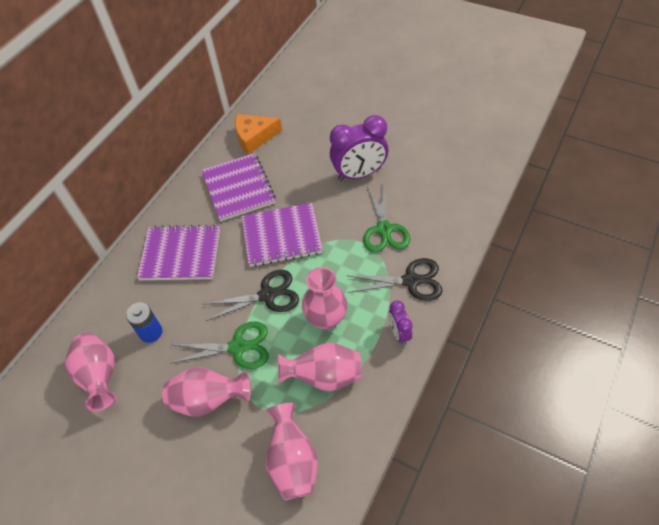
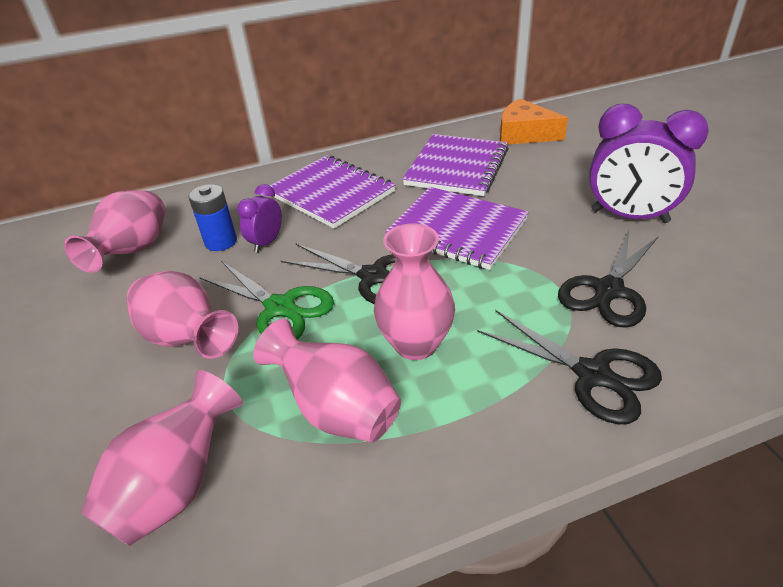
camera: 40 degrees right, 15 degrees down
green scissors [363,184,410,253] -> black scissors [558,231,659,328]
purple clock [389,300,413,345] -> purple clock moved to [237,184,282,253]

